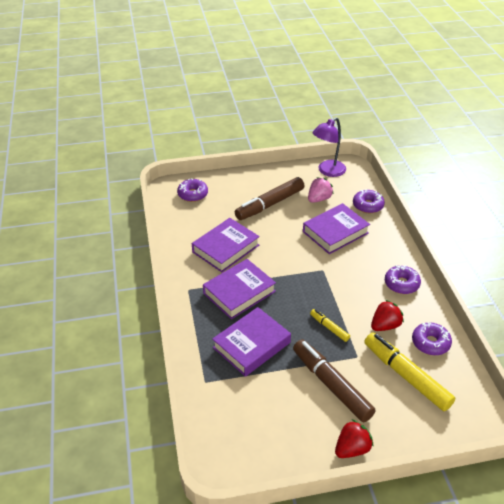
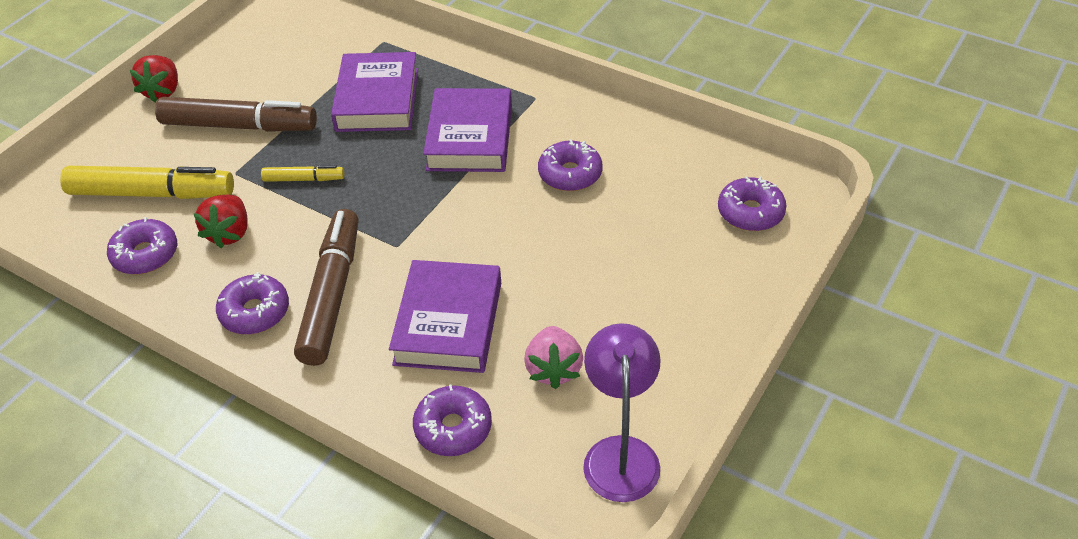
camera: 135 degrees right, 5 degrees up
purple book [192,218,260,272] -> purple donut [538,139,603,191]
brown marker [235,177,304,220] -> brown marker moved to [294,209,359,366]

